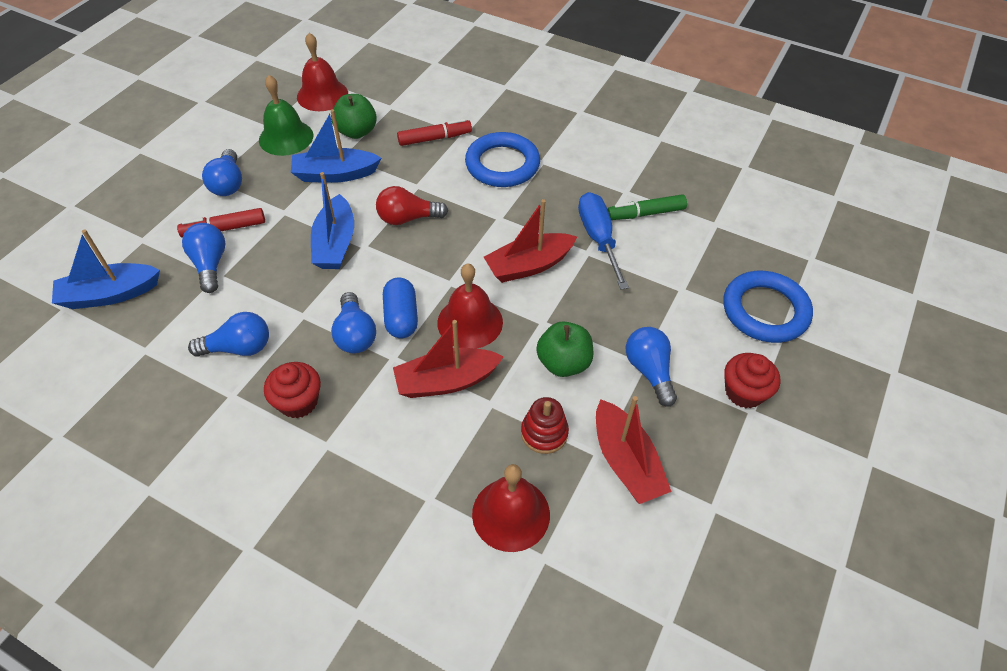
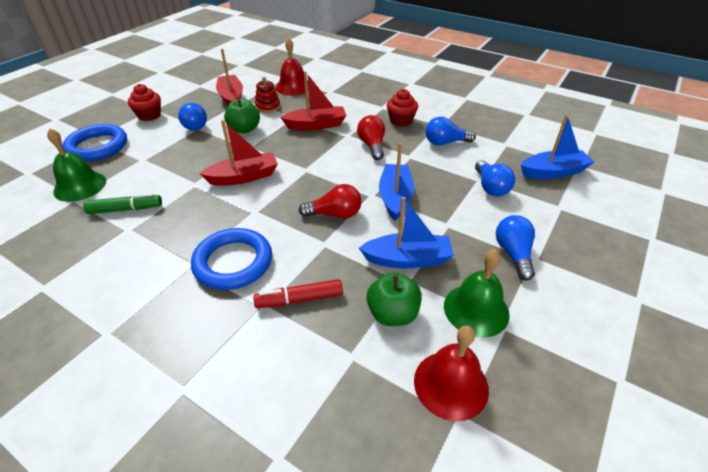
camera: 175 degrees left, 10 degrees down
red marker [177,208,265,238] -> none
blue light bulb [331,292,376,353] -> red light bulb [357,115,385,160]
blue capsule [383,277,418,338] -> none
red bell [437,263,503,349] -> none
blue screwdriver [578,192,629,290] -> none
none -> green bell [47,128,106,202]

